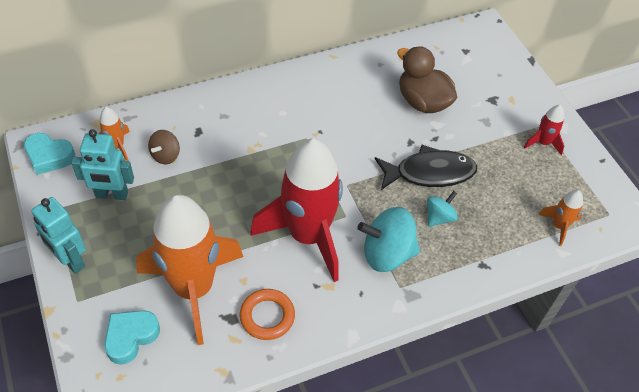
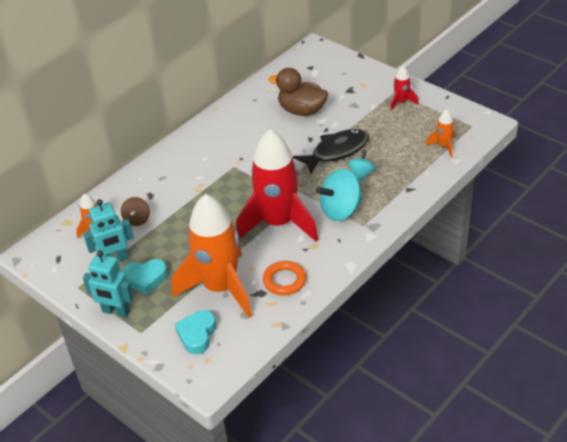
camera: 20 degrees left, 10 degrees down
turquoise heart [24,133,75,175] -> turquoise heart moved to [122,259,168,295]

